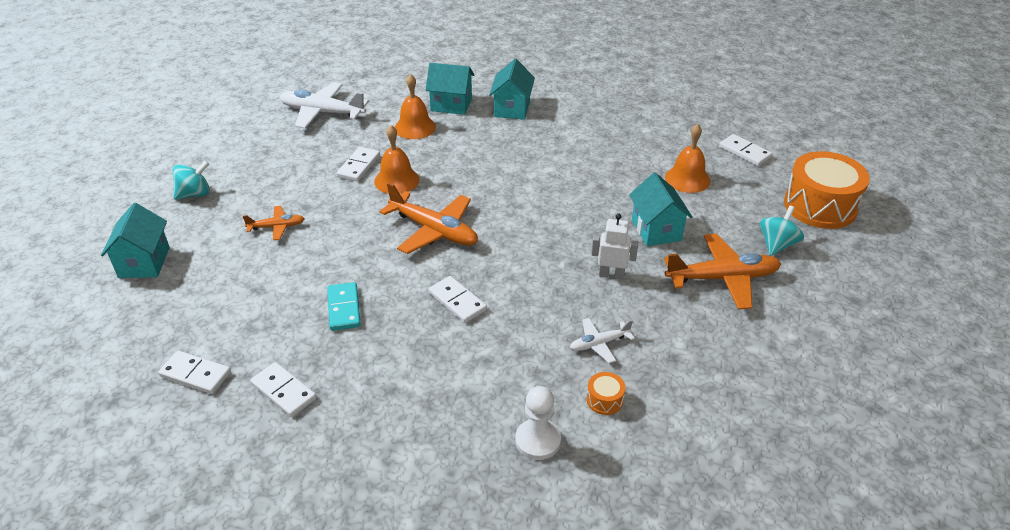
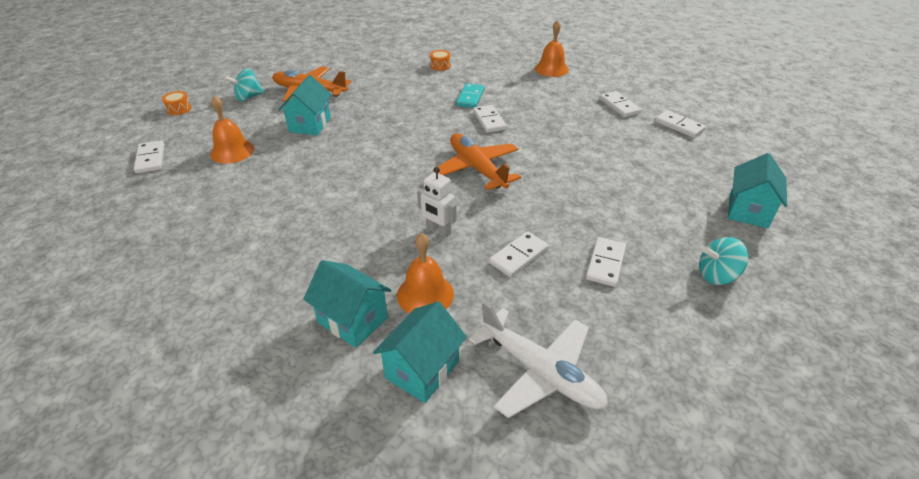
camera: 155 degrees left, 0 degrees up
orange plane [242,206,304,240] -> none
turquoise domino [327,282,361,331] -> turquoise domino moved to [456,83,485,108]
orange bell [374,125,420,194] -> orange bell moved to [535,20,569,77]
turquoise house [489,59,535,120] -> turquoise house moved to [373,301,467,403]
white pawn [515,386,561,460] -> none
white plane [570,318,635,363] -> none
white robot [591,214,639,280] -> white robot moved to [417,167,457,238]
orange drum [784,151,870,229] -> orange drum [162,91,192,115], size x0.41
none -> white domino [586,237,626,287]

